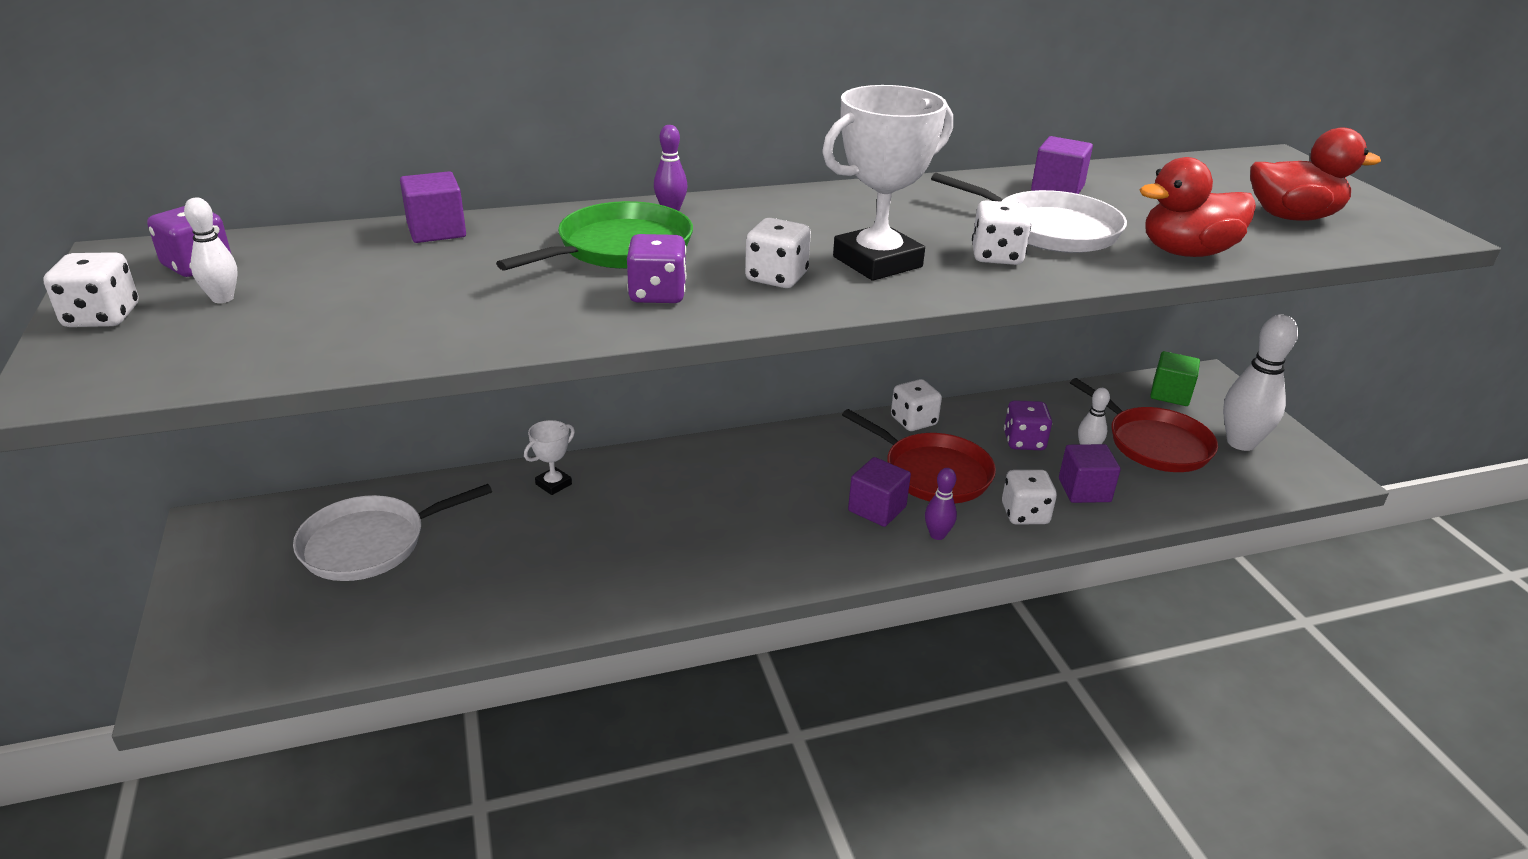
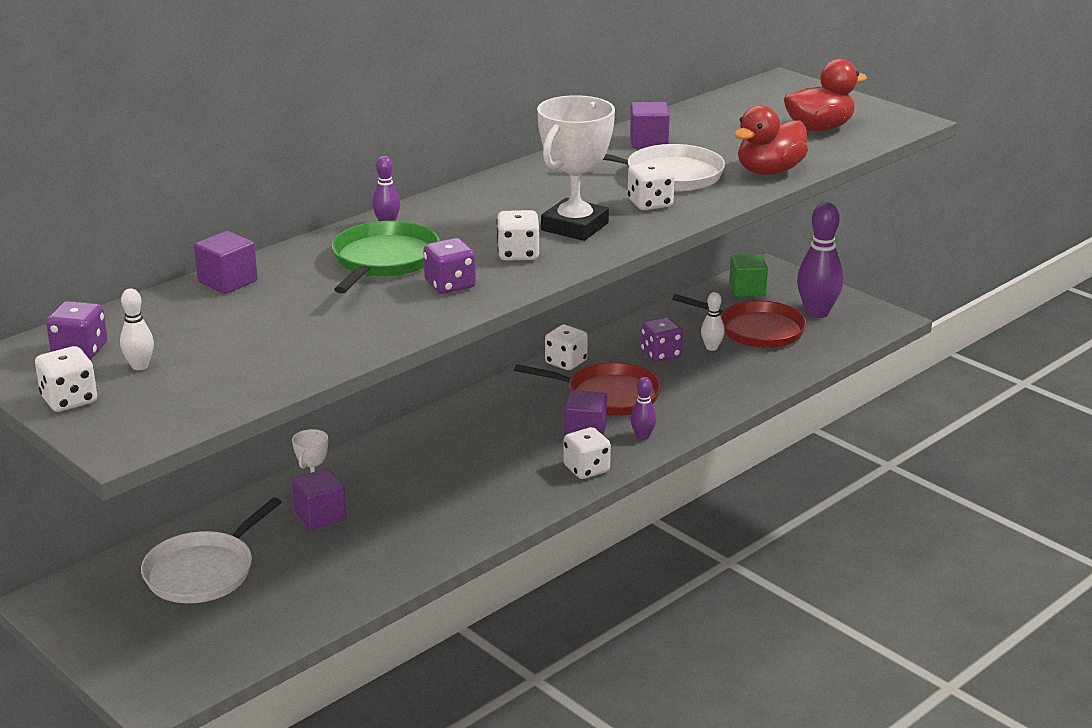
camera: 25 degrees left, 5 degrees down
white dice [1002,470,1057,525] -> white dice moved to [563,427,611,479]
purple cube [1059,444,1121,503] -> purple cube moved to [292,468,346,530]
white bowling pin [1223,315,1298,451] -> purple bowling pin [797,202,843,318]

